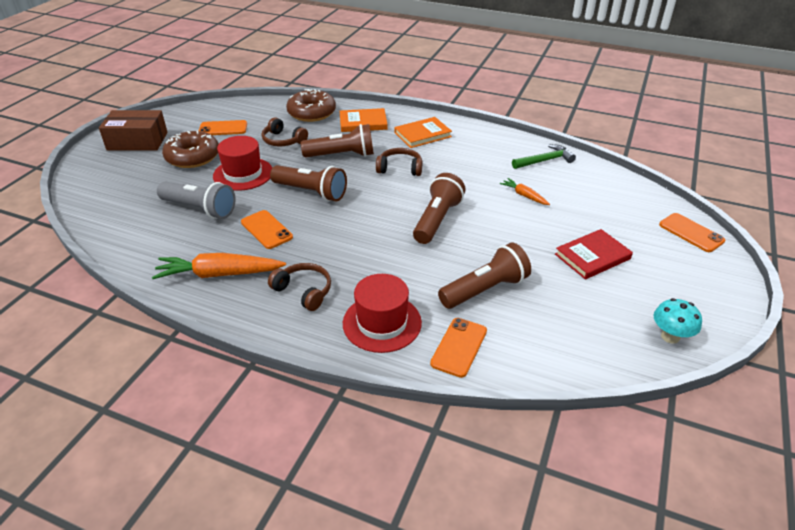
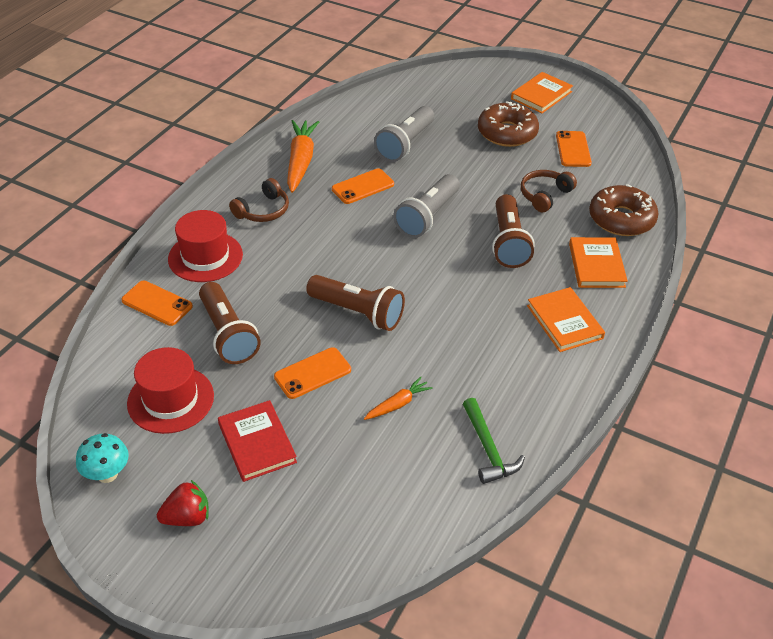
camera: 95 degrees right, 5 degrees up
brown box [99,110,168,151] -> orange book [511,72,573,113]
red hat [213,136,272,191] -> red hat moved to [127,347,214,434]
brown flashlight [270,165,347,201] -> grey flashlight [393,174,460,238]
brown headphones [376,148,422,176] -> none
orange phone [659,213,725,252] -> orange phone moved to [274,347,351,399]
none -> red strawberry [157,480,209,526]

